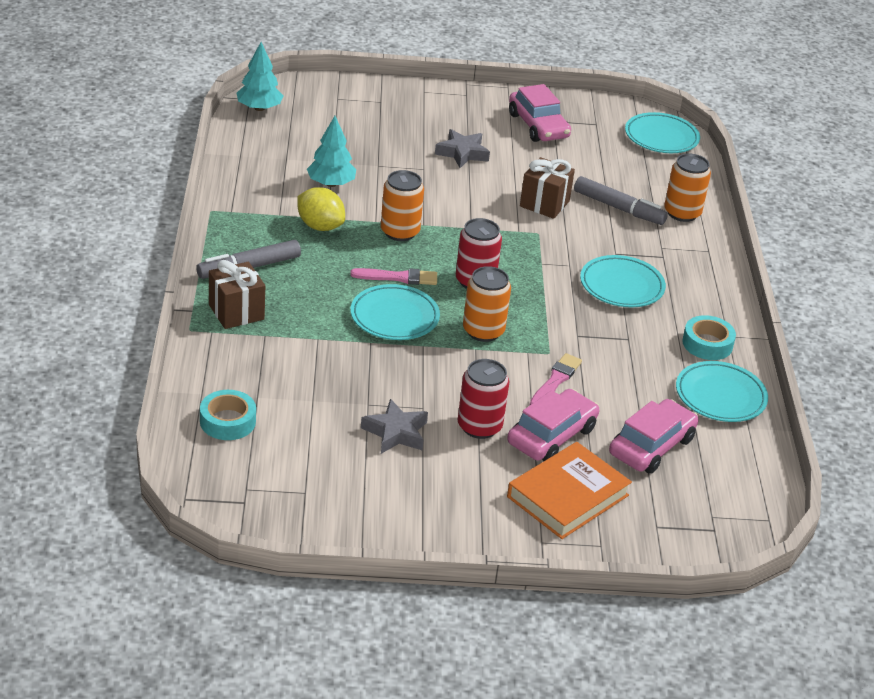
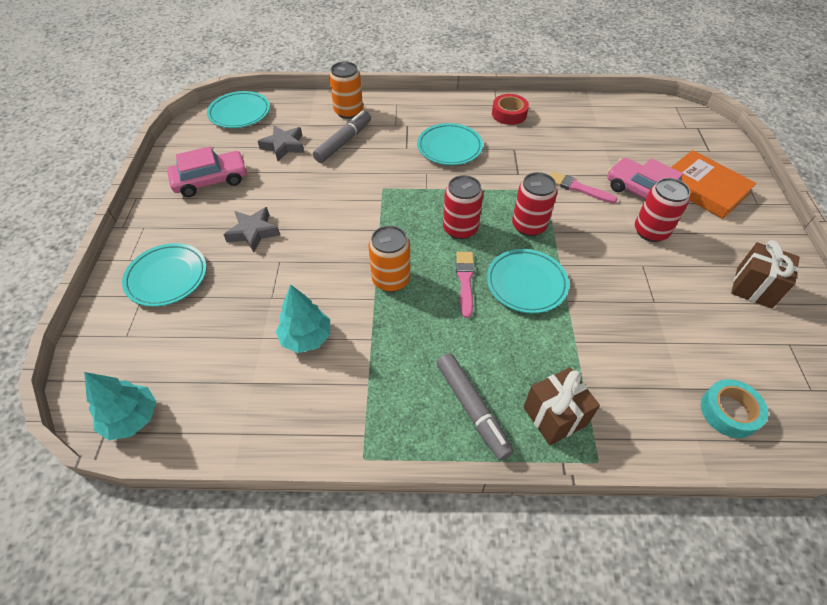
camera: 85 degrees left, 15 degrees up
yellow lemon [297,187,345,231] -> none
grey star [361,399,428,454] -> grey star moved to [258,125,304,162]
orange can [463,266,511,342] -> red can [512,172,557,236]
brown gift [520,157,575,219] -> brown gift moved to [731,240,800,308]
pink car [609,399,699,474] -> none
turquoise plate [676,361,768,422] -> turquoise plate moved to [122,243,207,307]
turquoise tape [682,315,736,360] -> red tape [492,94,529,125]

